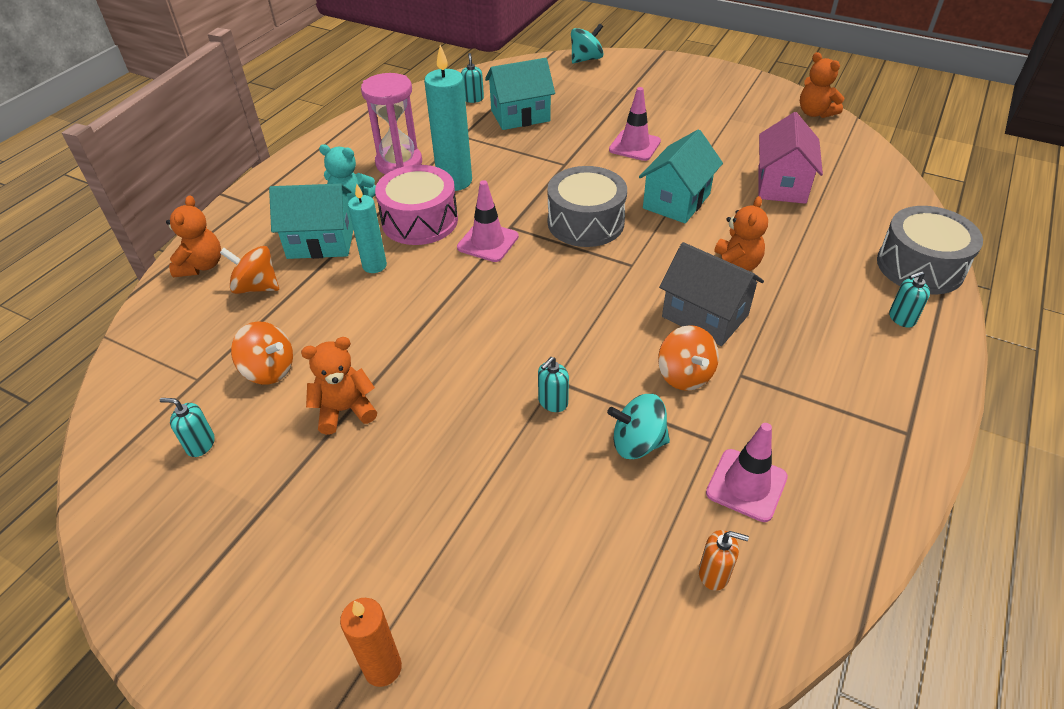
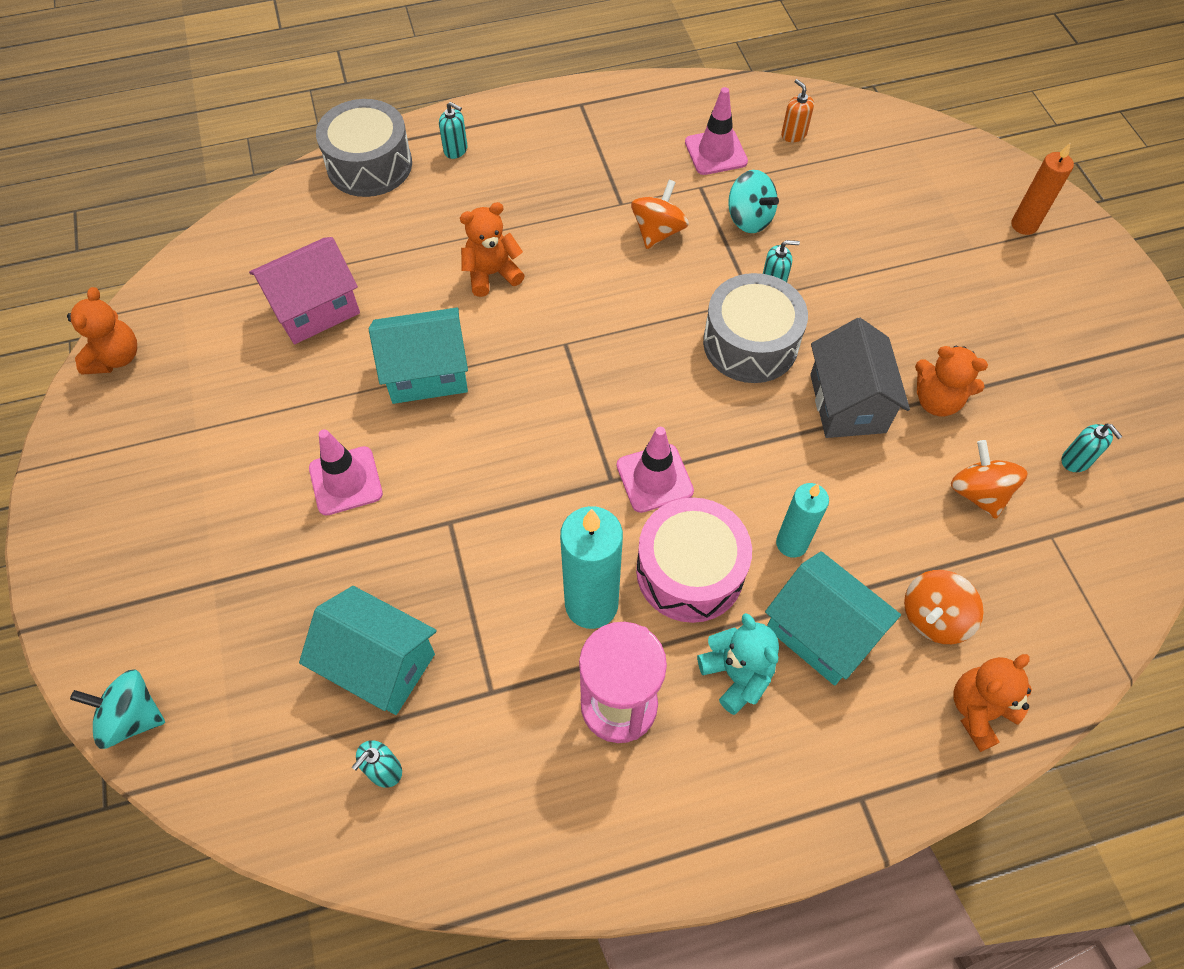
camera: 135 degrees left, 15 degrees up
orange spinning top [220,246,279,294] -> orange spinning top turned 75 degrees clockwise [904,570,984,644]
grey drum [547,166,627,247] -> grey drum moved to [703,273,808,383]
grey house [659,242,764,346] -> grey house moved to [810,318,910,438]

